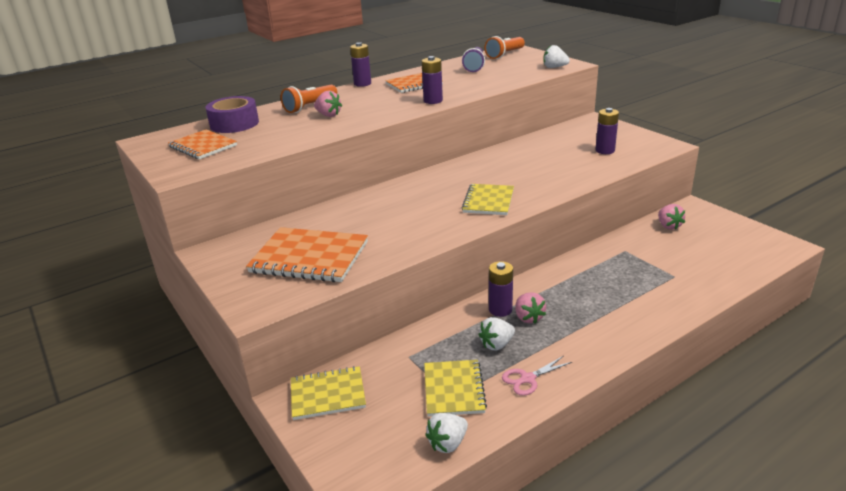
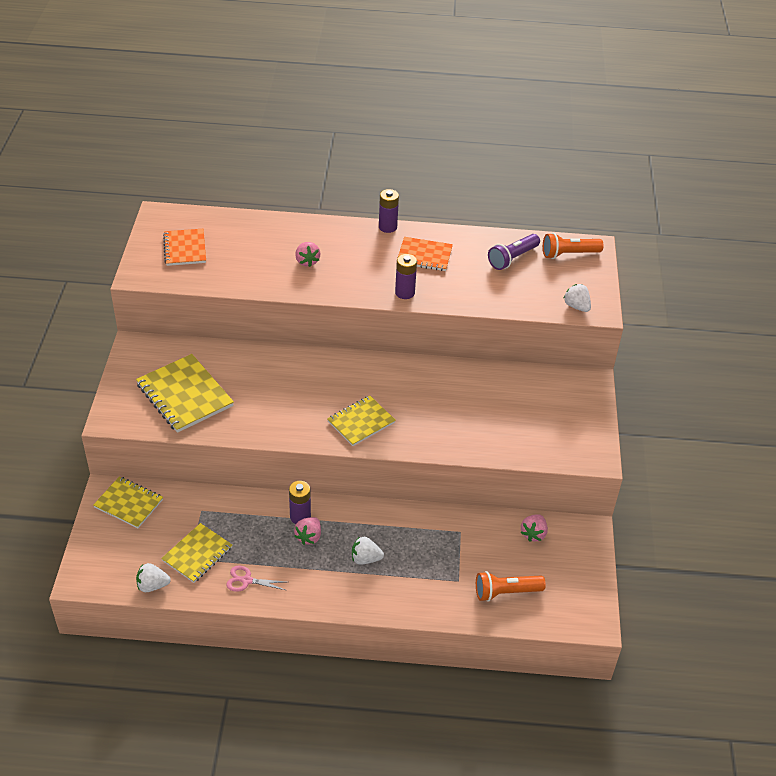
camera: 35 degrees right, 15 degrees up
purple tape [205,96,259,133] -> none
orange notebook [246,227,368,282] -> yellow notebook [136,354,234,433]
orange flashlight [281,85,337,113] -> orange flashlight moved to [476,571,546,602]
white strawberry [478,317,515,351] -> white strawberry moved to [352,536,384,565]
purple battery [595,108,619,154] -> none

